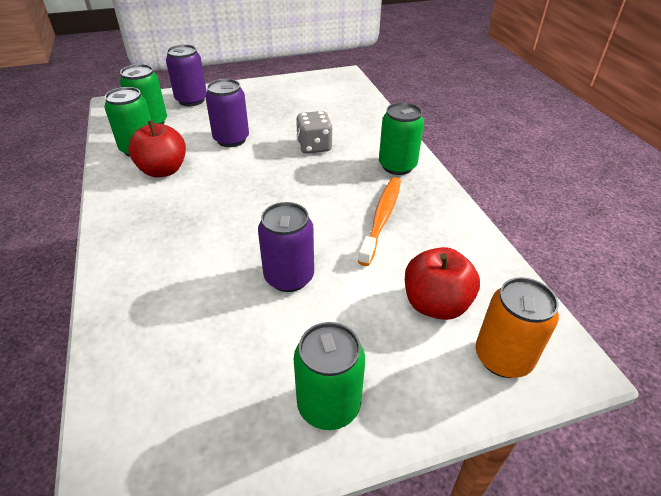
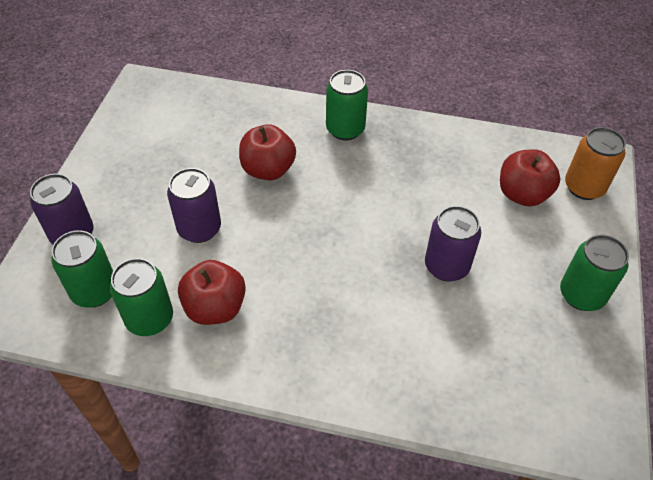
camera: 60 degrees left, 10 degrees up
grey dice [296,111,333,154] -> red apple [239,124,296,180]
orange toothbrush [358,177,401,266] -> none

